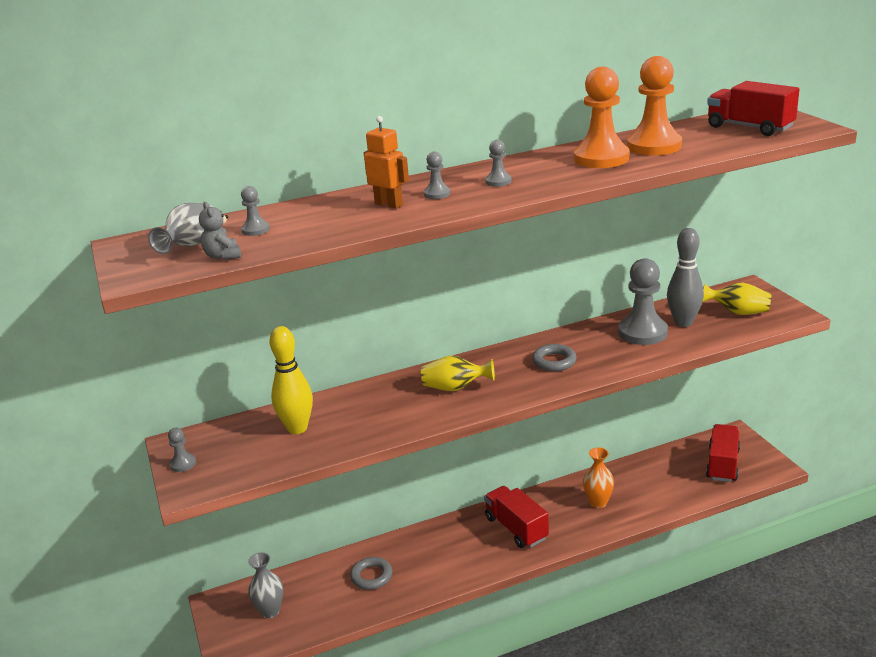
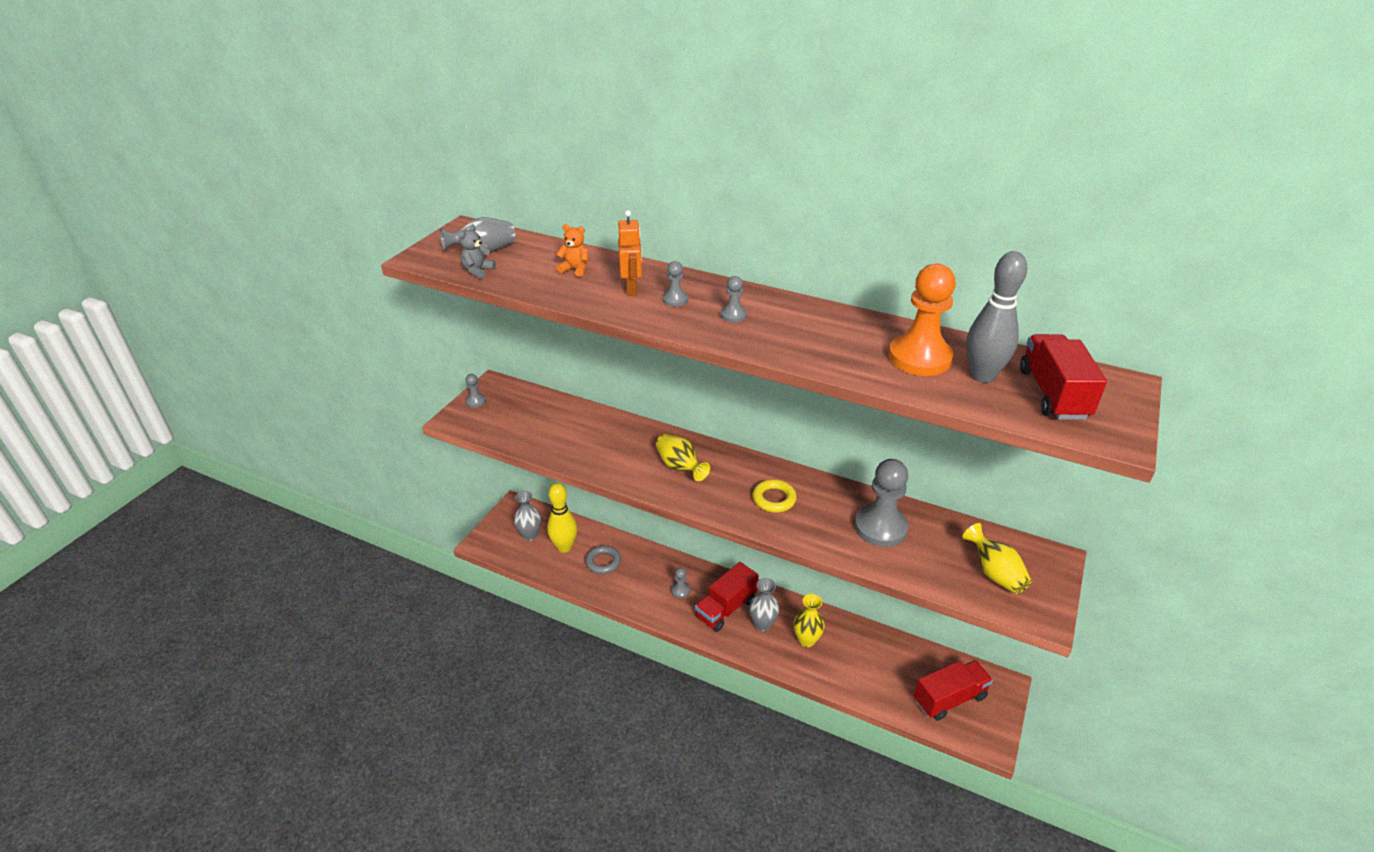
camera: 45 degrees right, 10 degrees up
grey pawn [241,186,270,236] -> grey pawn moved to [671,567,690,598]
yellow bowling pin [269,326,313,434] -> yellow bowling pin moved to [547,483,577,553]
red truck [484,486,549,548] -> red truck turned 150 degrees counterclockwise [695,562,759,632]
grey ring [532,344,577,372] -> yellow ring [753,479,797,513]
orange pawn [574,67,629,168] -> none
orange vase [583,448,614,508] -> yellow vase [794,594,825,647]
grey bowling pin [667,228,704,327] -> grey bowling pin moved to [966,251,1027,383]
none -> orange teddy bear [556,224,588,277]
none -> grey vase [749,578,779,631]

